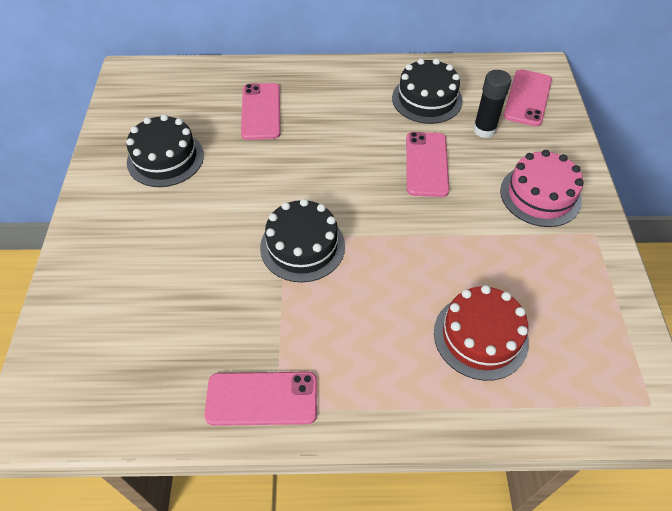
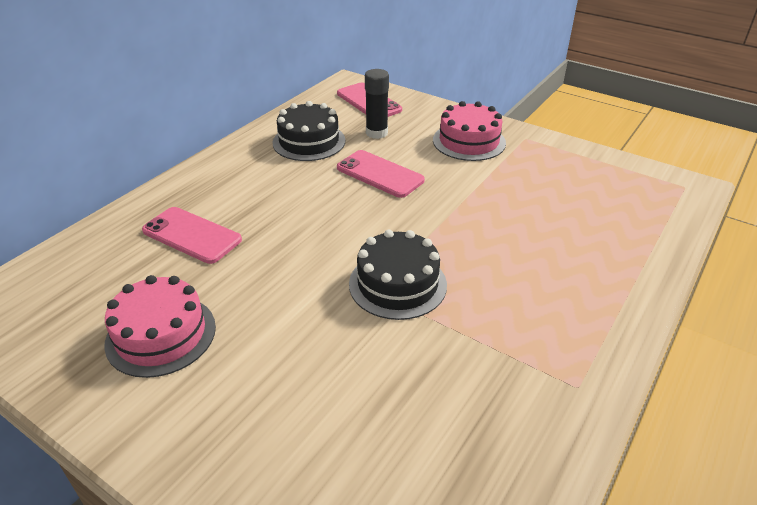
camera: 55 degrees left, 15 degrees down
black cake [126,114,204,187] -> pink cake [104,275,216,378]
pink phone [204,372,317,426] -> none
red cake [434,285,529,381] -> none

